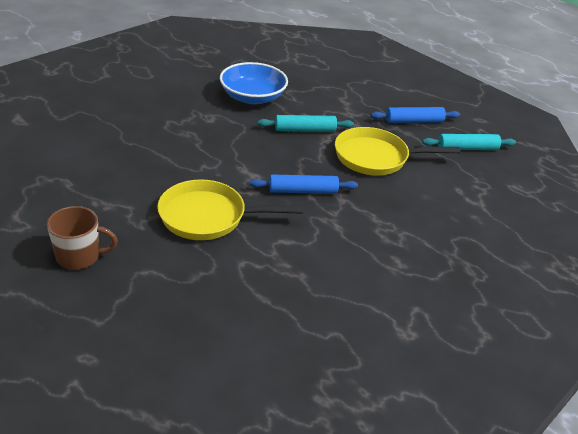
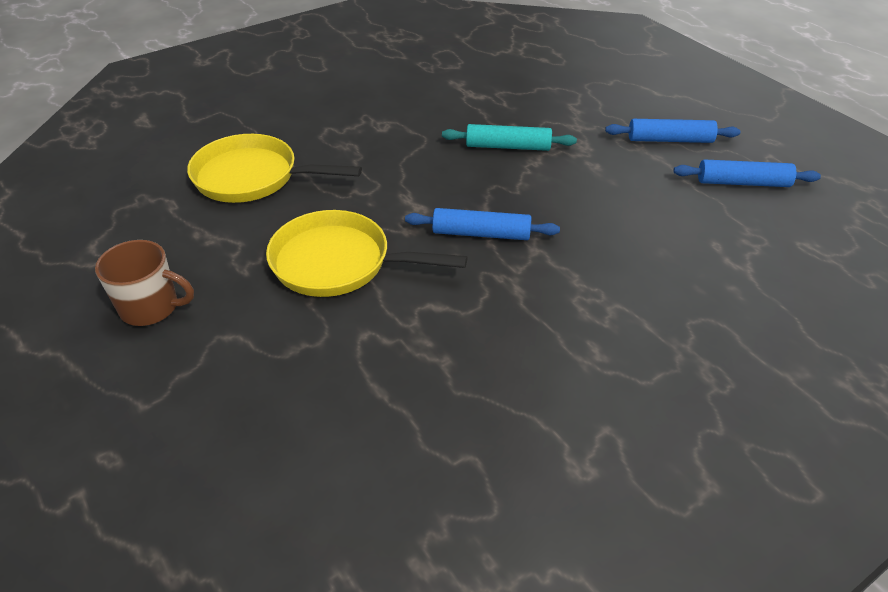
camera: 15 degrees right, 5 degrees up
blue bowl [220,62,288,104] -> none
yellow pan [335,127,461,176] -> yellow pan moved to [187,134,362,203]
turquoise rolling pin [422,134,516,150] -> blue rolling pin [673,159,821,187]

